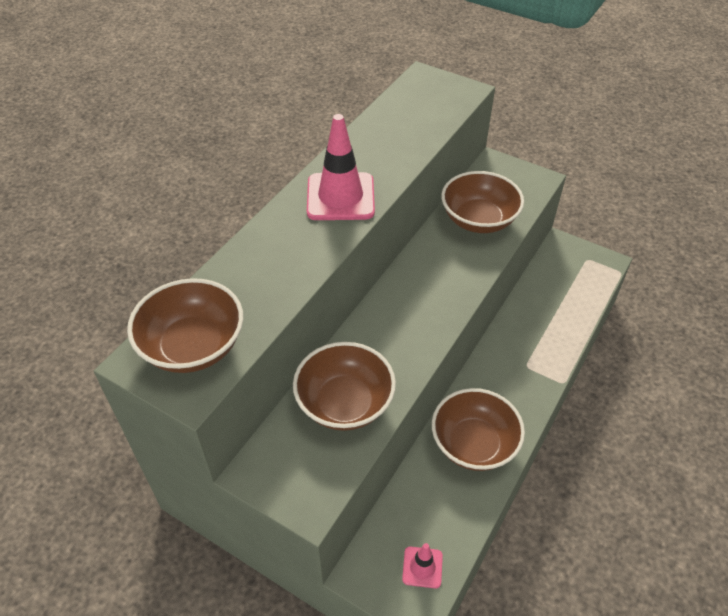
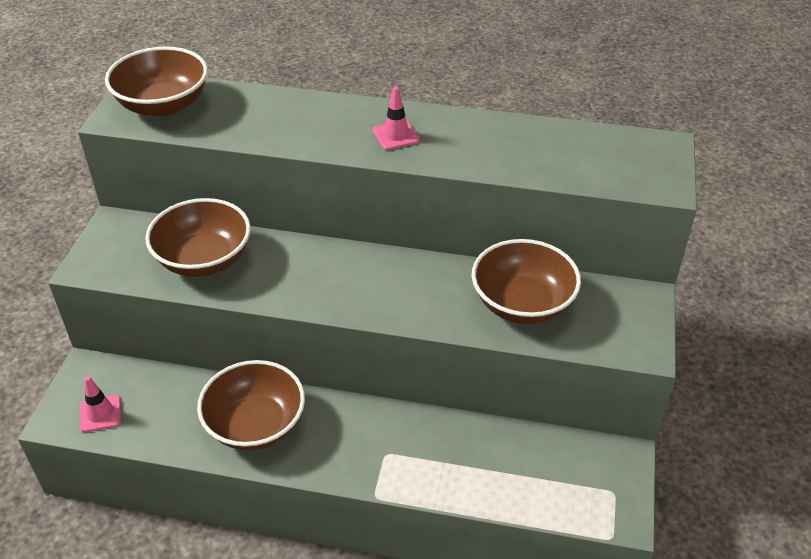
camera: 70 degrees right, 5 degrees down
pink traffic cone [307,114,375,220] -> pink traffic cone [373,87,420,150], size x0.52

